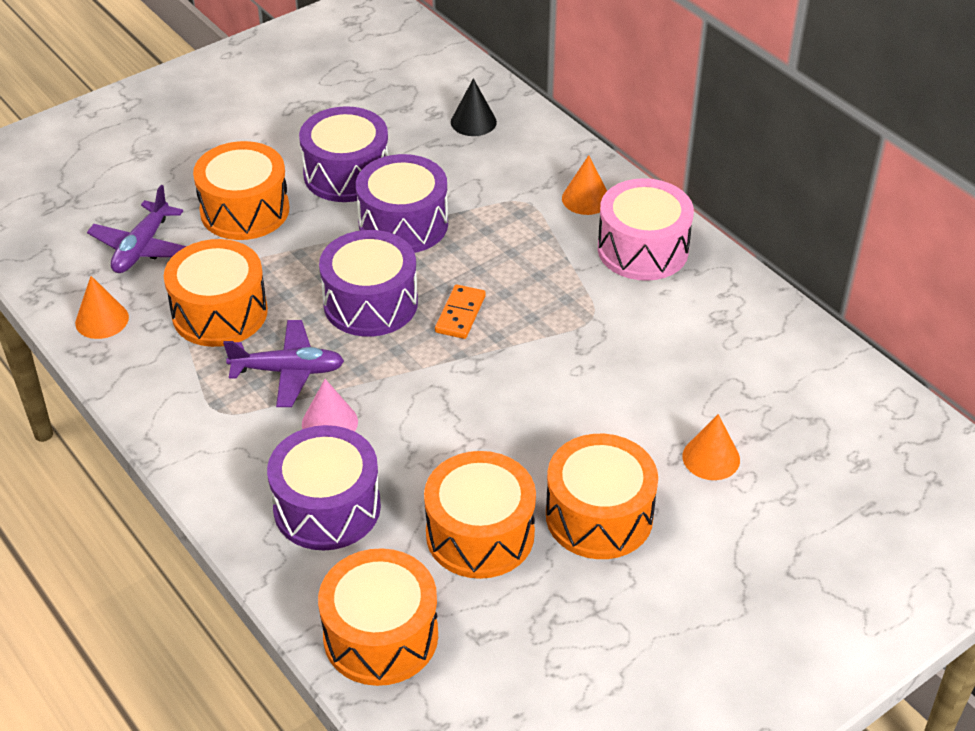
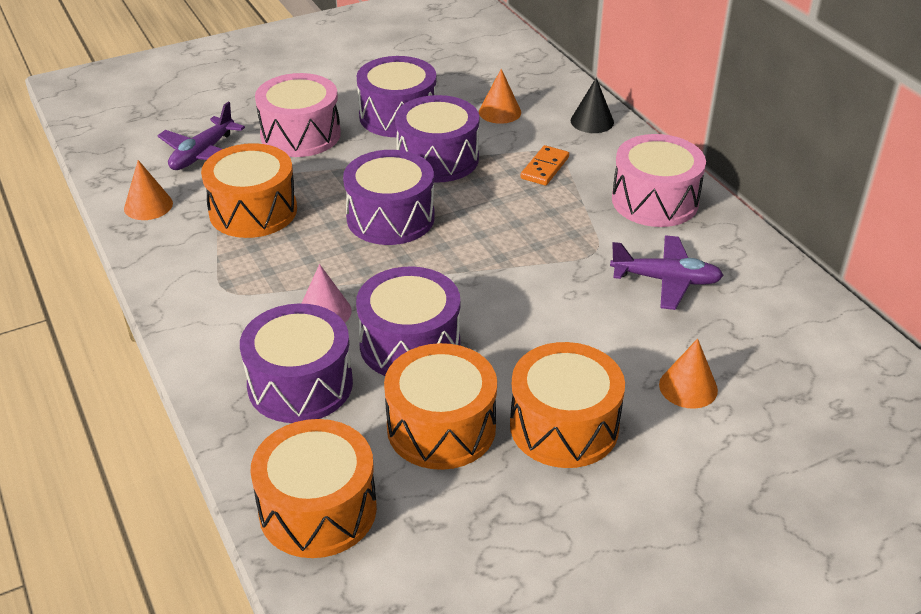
camera: 10 degrees right, 5 degrees down
orange drum [193,141,289,240] -> pink drum [255,73,341,157]
purple plane [223,320,344,407] -> purple plane moved to [610,235,724,310]
orange domino [435,285,486,339] -> orange domino moved to [520,145,569,186]
black cone [451,78,497,136] -> black cone moved to [571,78,614,133]
orange cone [562,155,607,215] -> orange cone moved to [479,69,521,124]
none -> purple drum [356,266,460,376]

